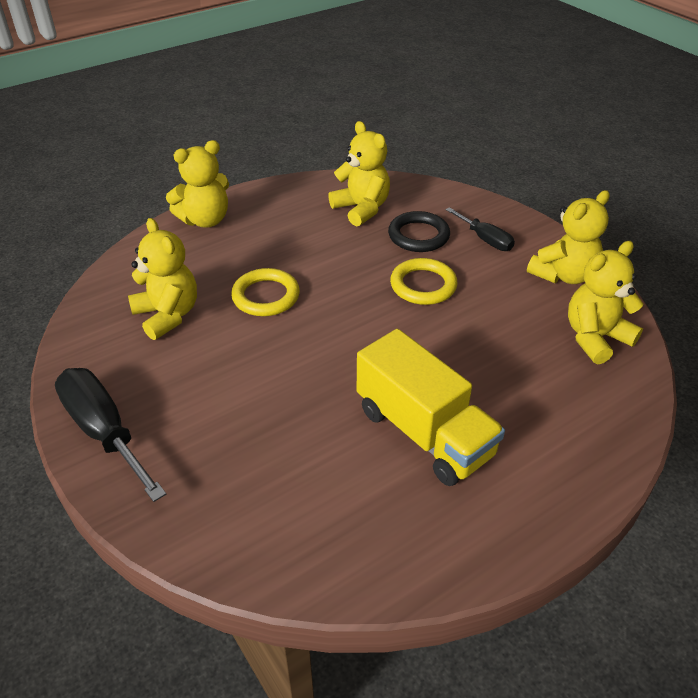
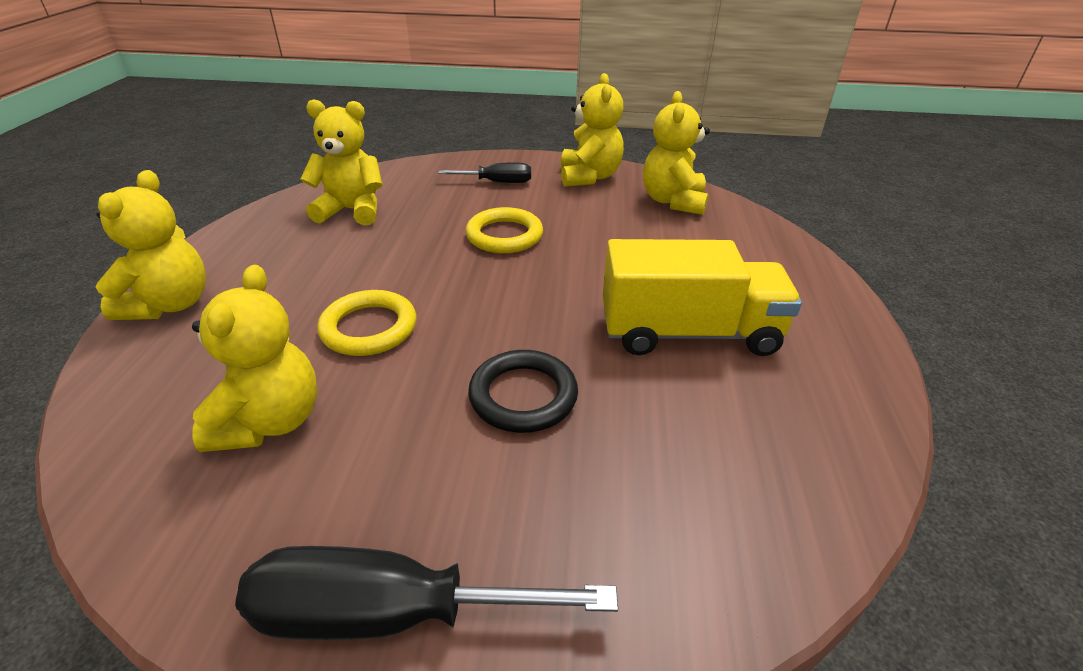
camera: 50 degrees left, 5 degrees down
yellow teddy bear [128,218,197,340] -> yellow teddy bear turned 90 degrees clockwise [192,265,317,452]
black ring [388,211,450,252] -> black ring moved to [468,350,578,433]

